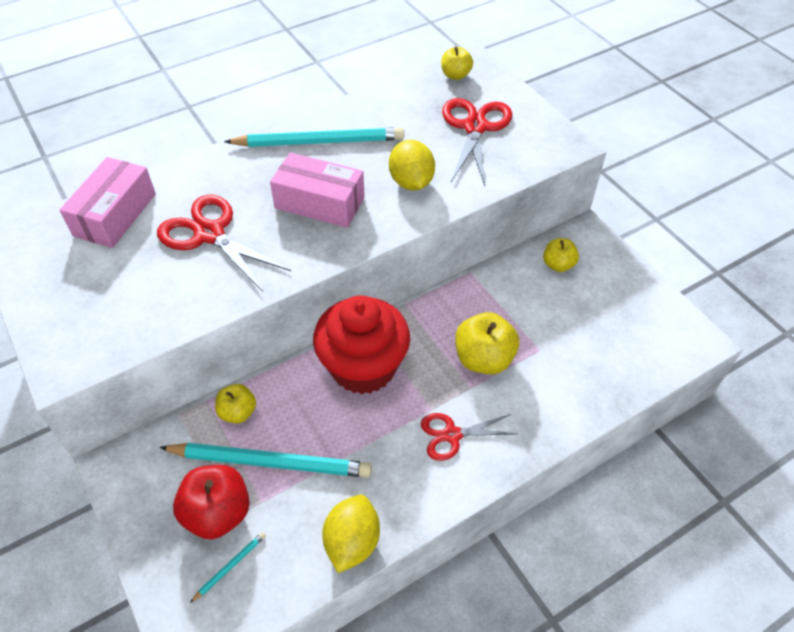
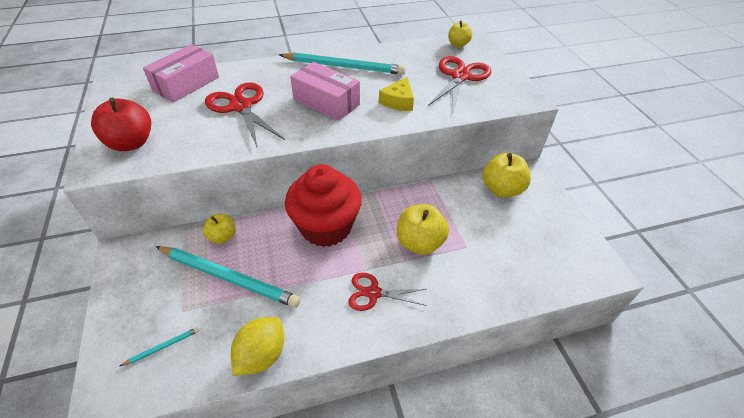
camera: 15 degrees right, 5 degrees down
red apple [173,465,250,539] -> red apple moved to [91,98,151,151]
yellow lemon [389,140,435,190] -> yellow cheese [379,77,414,111]
yellow apple [543,238,579,272] -> yellow apple [483,153,531,198], size x1.65

